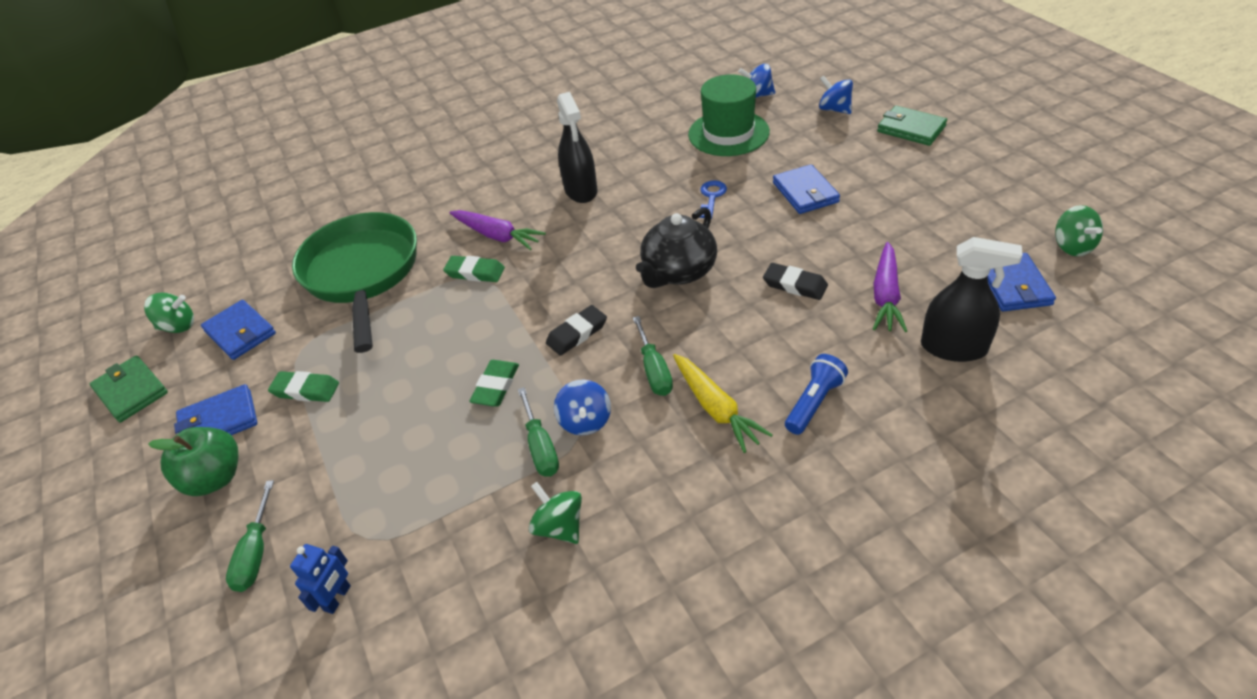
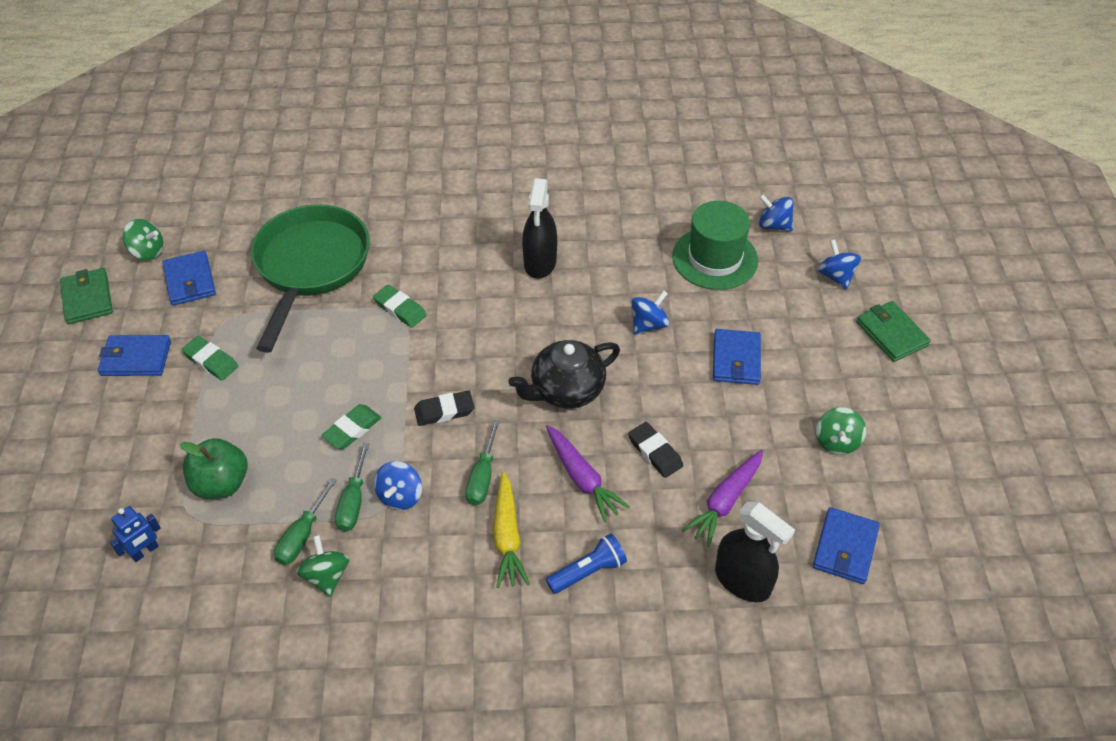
camera: 20 degrees right, 5 degrees up
green apple [148,427,238,496] -> green apple moved to [180,438,248,499]
green screwdriver [226,480,274,592] -> green screwdriver moved to [274,478,337,565]
purple carrot [449,210,546,250] -> purple carrot moved to [546,425,630,522]
blue key [699,180,727,219] -> blue spinning top [632,290,669,335]
green spinning top [1055,205,1103,256] -> green spinning top moved to [816,407,866,455]

